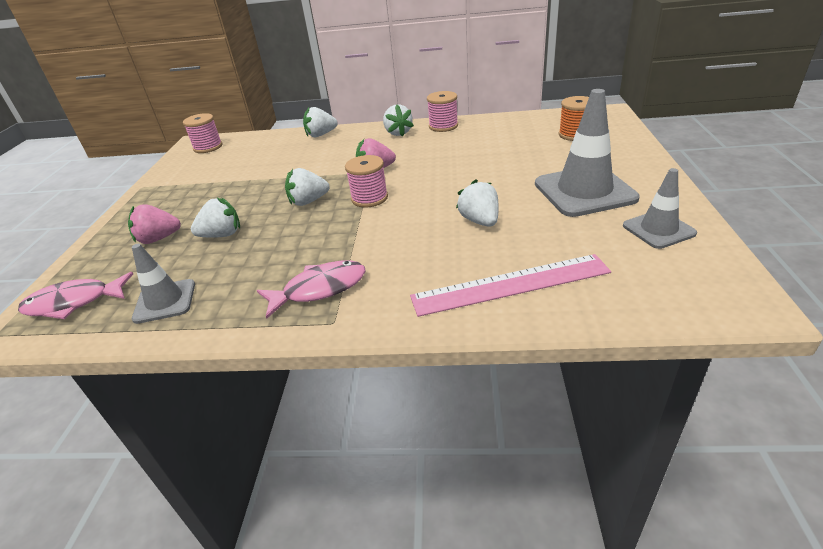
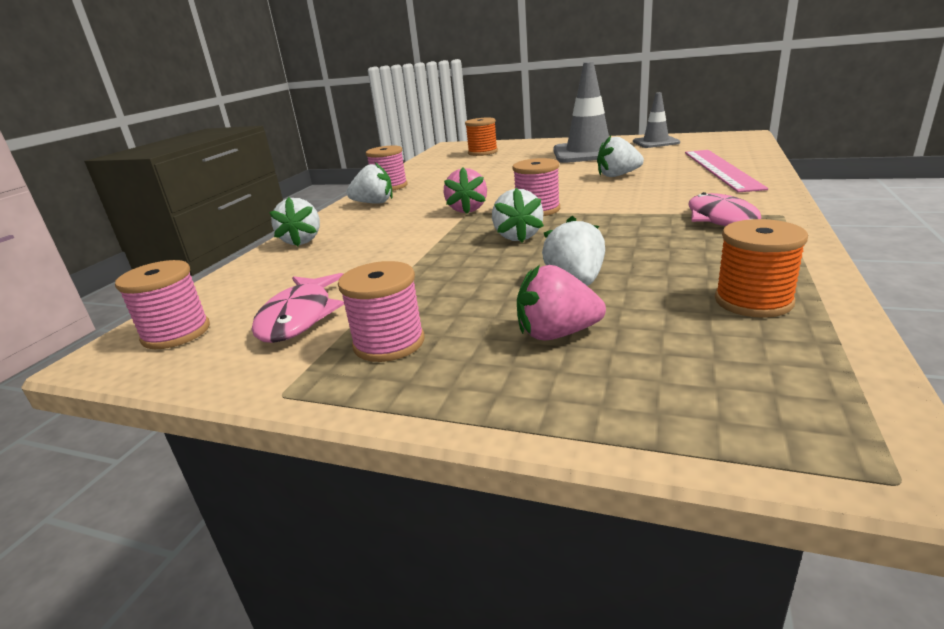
camera: 75 degrees left, 10 degrees down
pink fish [18,272,133,319] -> pink fish moved to [252,273,344,343]
pink strawberry [128,204,181,244] -> pink strawberry turned 90 degrees clockwise [517,265,606,341]
grey traffic cone [132,244,195,324] -> orange spool [715,219,808,318]
none -> pink spool [338,261,425,362]

